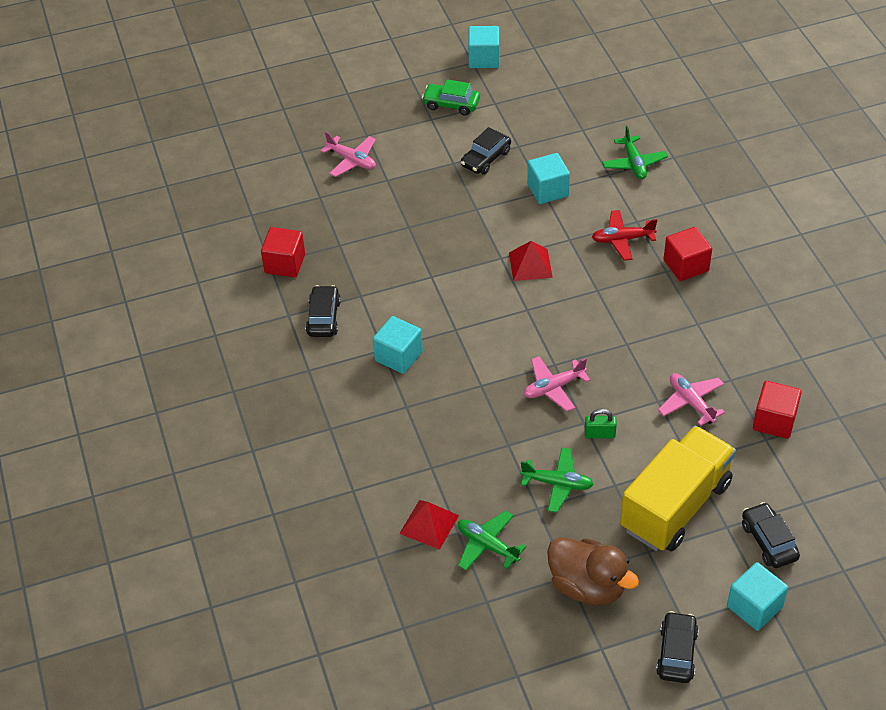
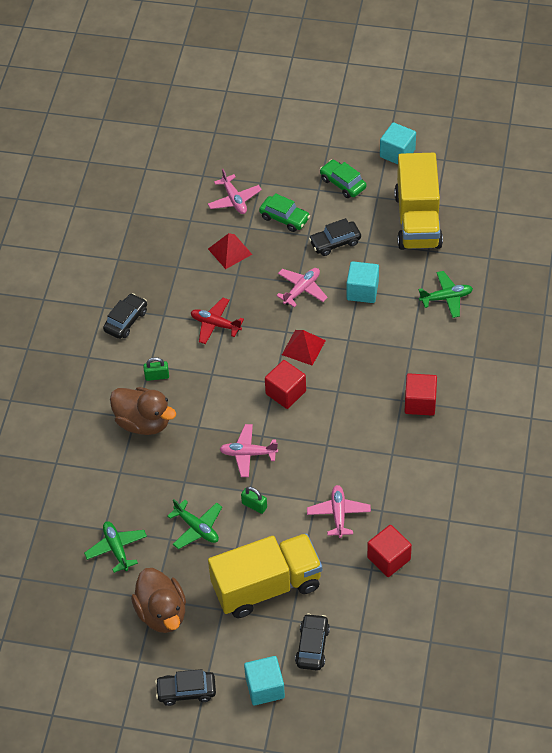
camera: 30 degrees right, 5 degrees up
red cube [261,227,305,277] -> red cube moved to [265,360,306,409]
turquoise cube [373,316,423,374] -> green padlock [143,357,169,381]
red pyramid [399,500,459,550] -> red pyramid moved to [208,233,252,269]
red plane [592,210,657,261] -> red plane moved to [191,298,244,344]
green plane [602,126,668,179] -> green plane turned 120 degrees counterclockwise [418,271,473,318]
black car [656,611,699,683] -> black car turned 135 degrees counterclockwise [155,669,216,706]
none -> brown duck [110,387,176,435]
none -> green car [259,193,310,232]
none -> pink plane [276,268,328,308]
none -> yellow truck [394,153,443,250]

